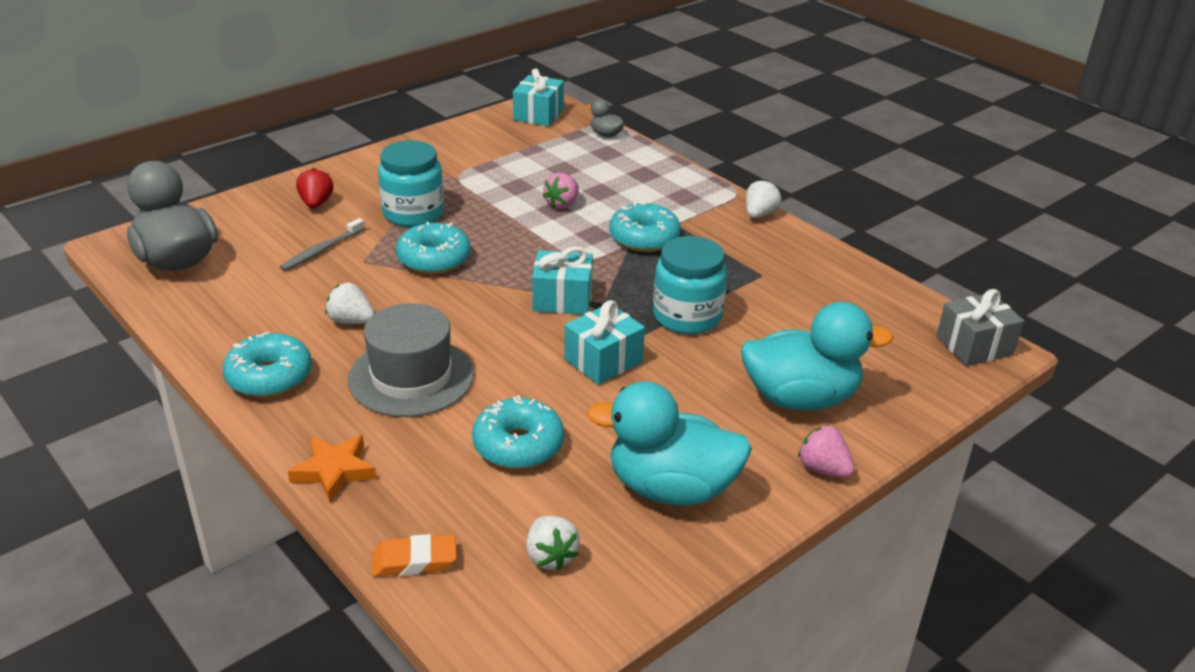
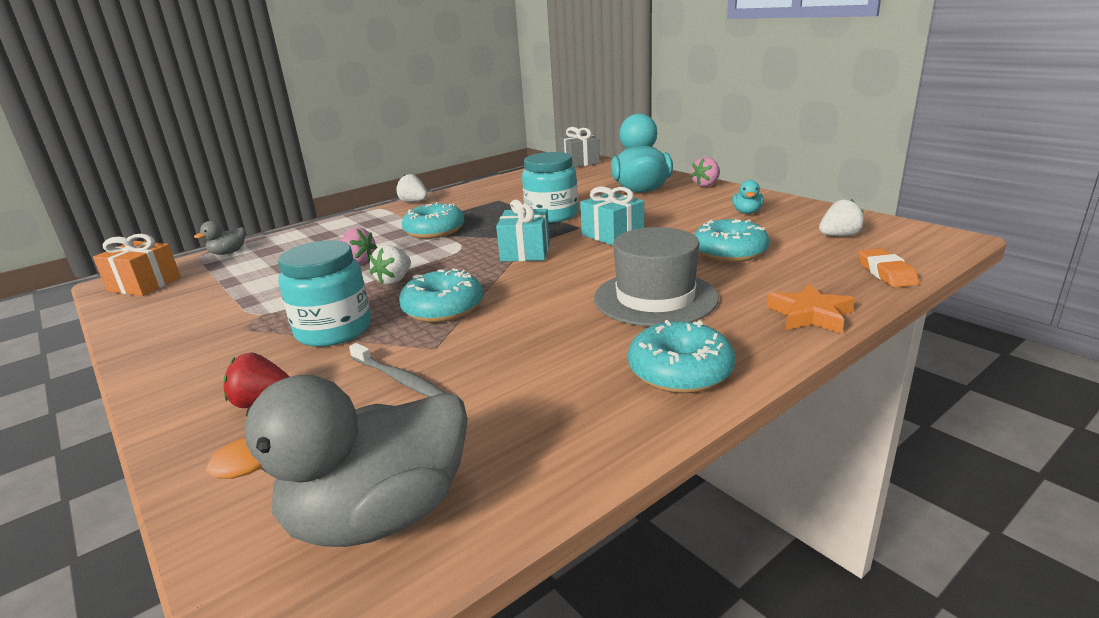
camera: 85 degrees left, 10 degrees down
white strawberry [325,283,375,324] -> white strawberry moved to [370,245,411,285]
turquoise gift [513,69,564,126] -> orange gift [93,234,181,296]
turquoise duck [587,381,752,506] -> turquoise duck [732,180,764,214], size x0.44

